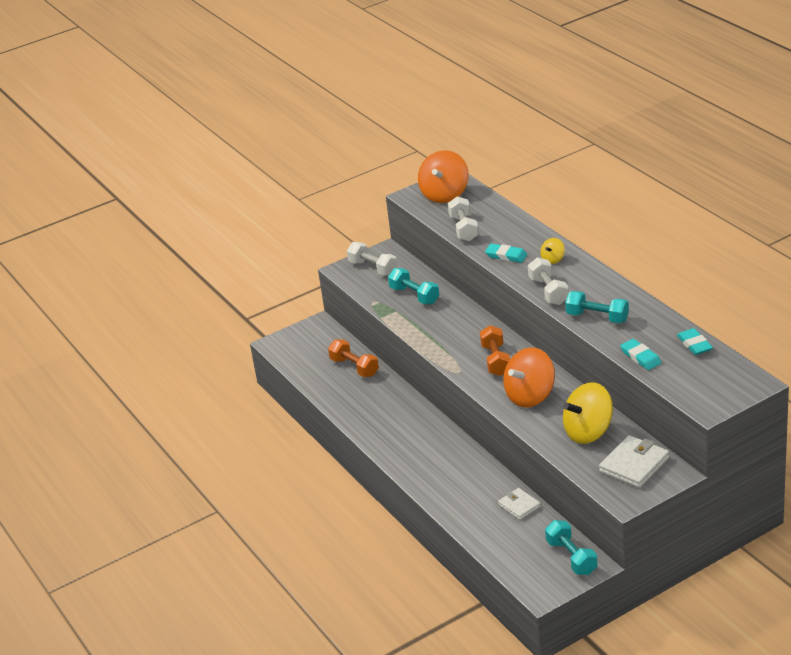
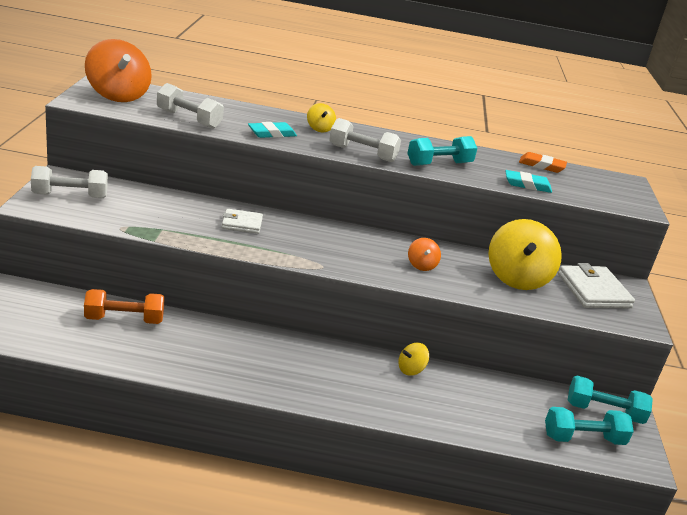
camera: 60 degrees left, 5 degrees down
turquoise dumbbell [388,268,439,304] -> turquoise dumbbell moved to [545,407,634,445]
orange dumbbell [480,325,510,376] -> none
white wallet [498,488,541,520] -> white wallet moved to [222,209,263,234]
orange spinning top [503,347,555,407] -> orange spinning top [408,238,441,271], size x0.47
turquoise eraser [677,328,713,355] -> orange eraser [519,152,567,173]
none -> yellow spinning top [398,342,429,376]

